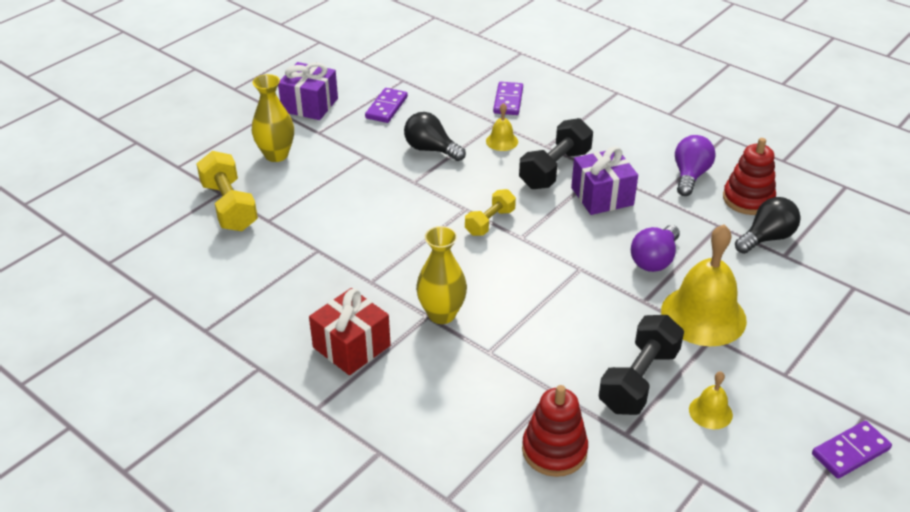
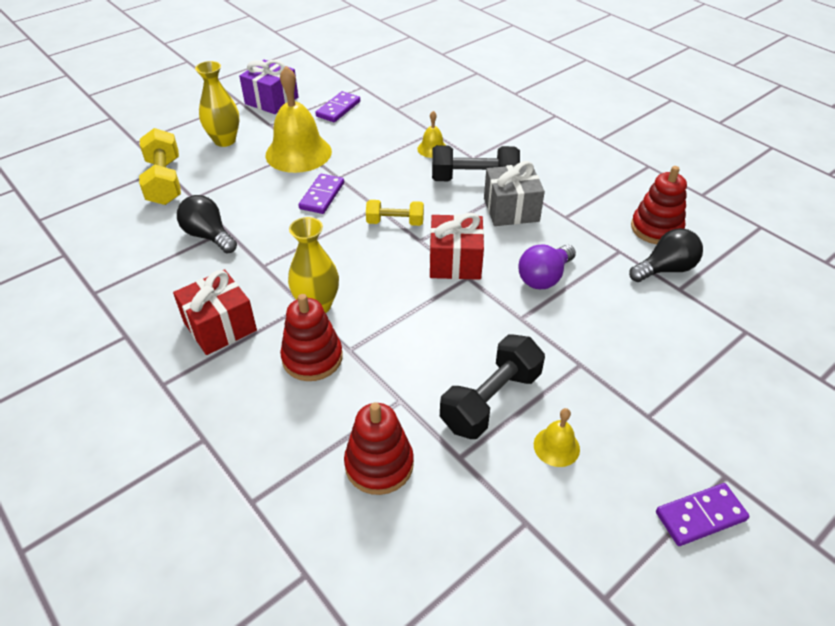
camera: 10 degrees right, 5 degrees up
black light bulb [404,112,466,161] -> black light bulb moved to [177,195,237,253]
yellow dumbbell [465,189,516,236] -> yellow dumbbell turned 45 degrees clockwise [366,200,424,226]
purple domino [493,82,523,115] -> purple domino moved to [299,174,344,214]
black dumbbell [519,118,593,189] -> black dumbbell turned 45 degrees clockwise [432,145,520,181]
purple gift [571,146,638,215] -> grey gift [484,161,545,226]
yellow bell [661,225,747,346] -> yellow bell moved to [266,66,332,173]
purple light bulb [675,135,716,196] -> none
none -> red stacking toy [280,294,343,381]
none -> red gift [430,213,484,280]

